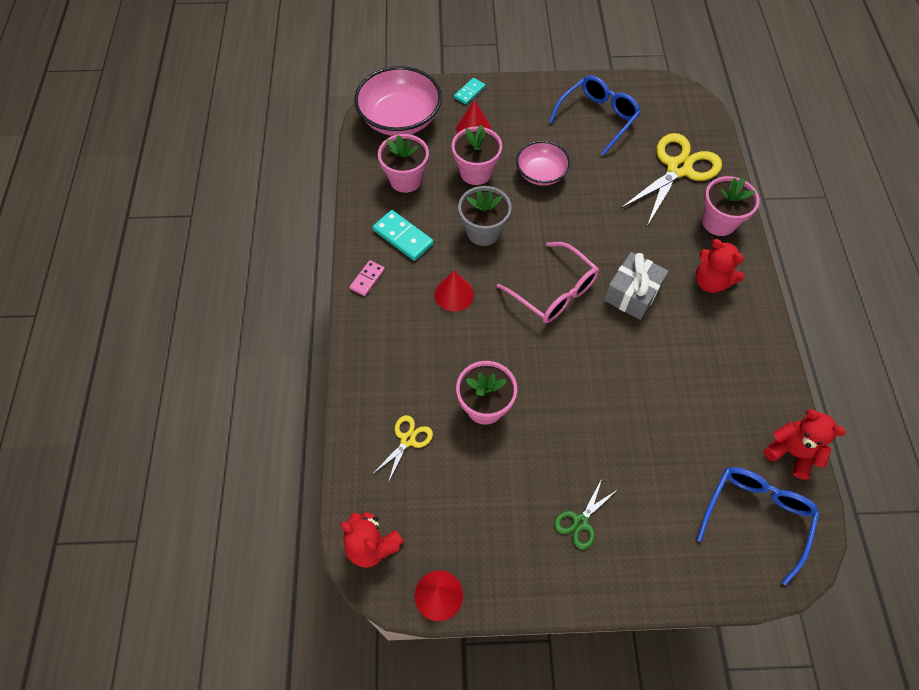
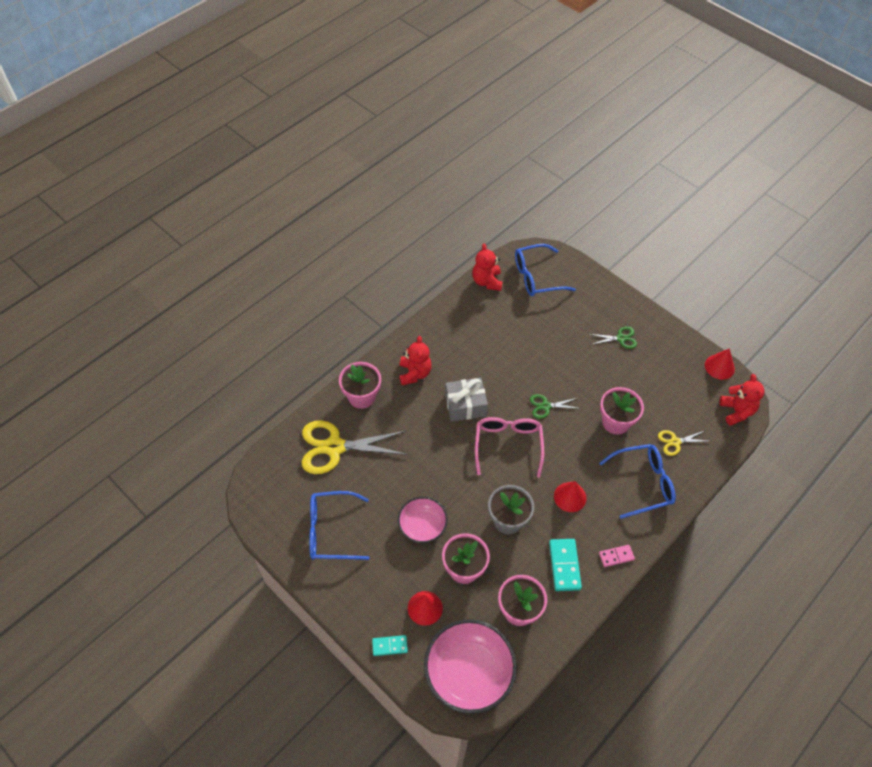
camera: 135 degrees left, 5 degrees down
none -> green scissors [530,394,581,419]
none -> blue glasses [599,444,676,519]

